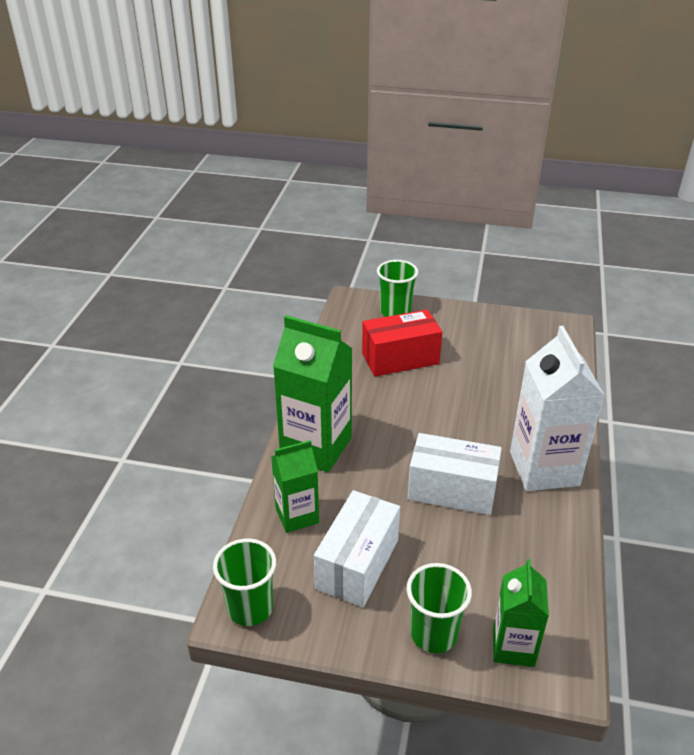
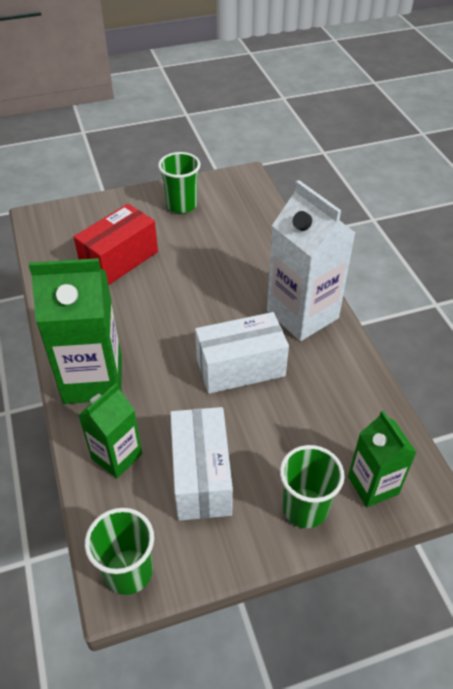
camera: 30 degrees left, 10 degrees up
green cup [377,260,418,317] -> green cup moved to [158,152,200,213]

